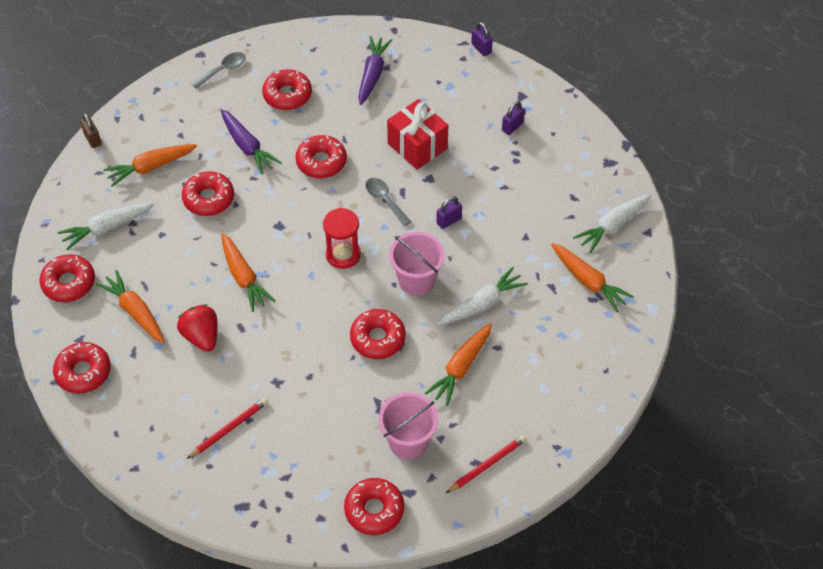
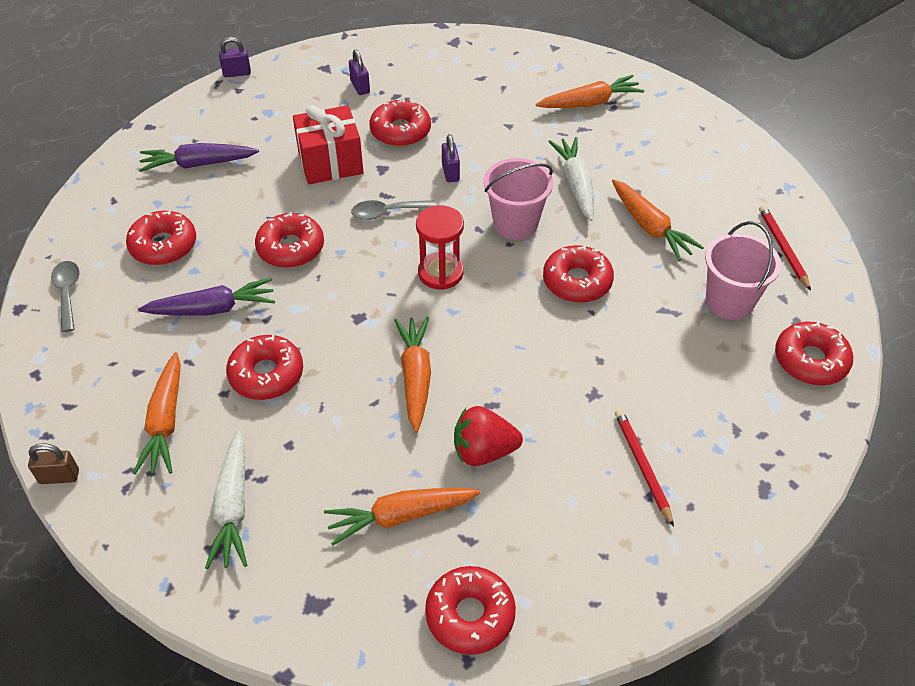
camera: 65 degrees left, 5 degrees down
red donut [39,254,95,302] -> red donut moved to [370,99,431,147]
orange carrot [221,233,276,312] -> orange carrot turned 90 degrees counterclockwise [394,317,431,433]
purple carrot [358,36,392,105] -> purple carrot turned 45 degrees counterclockwise [139,143,259,172]
white carrot [573,194,652,253] -> none

